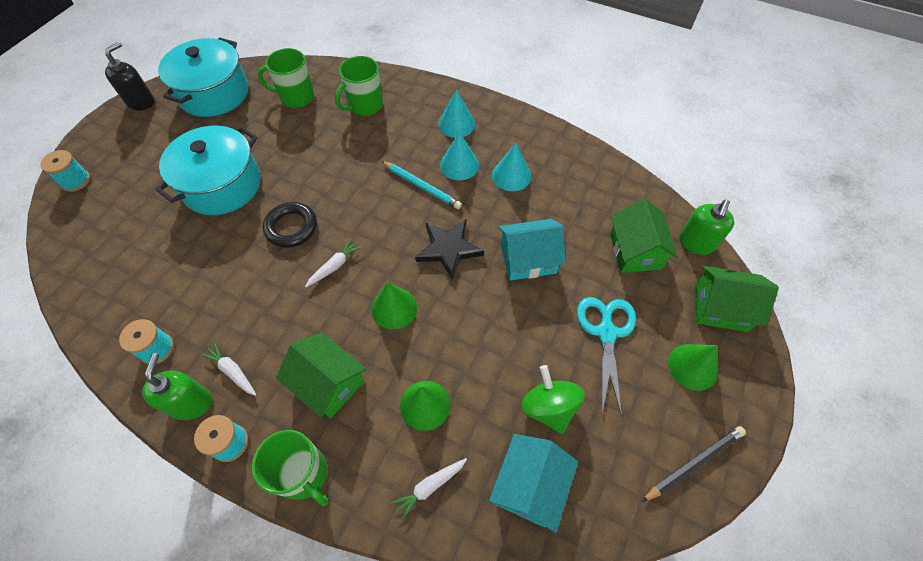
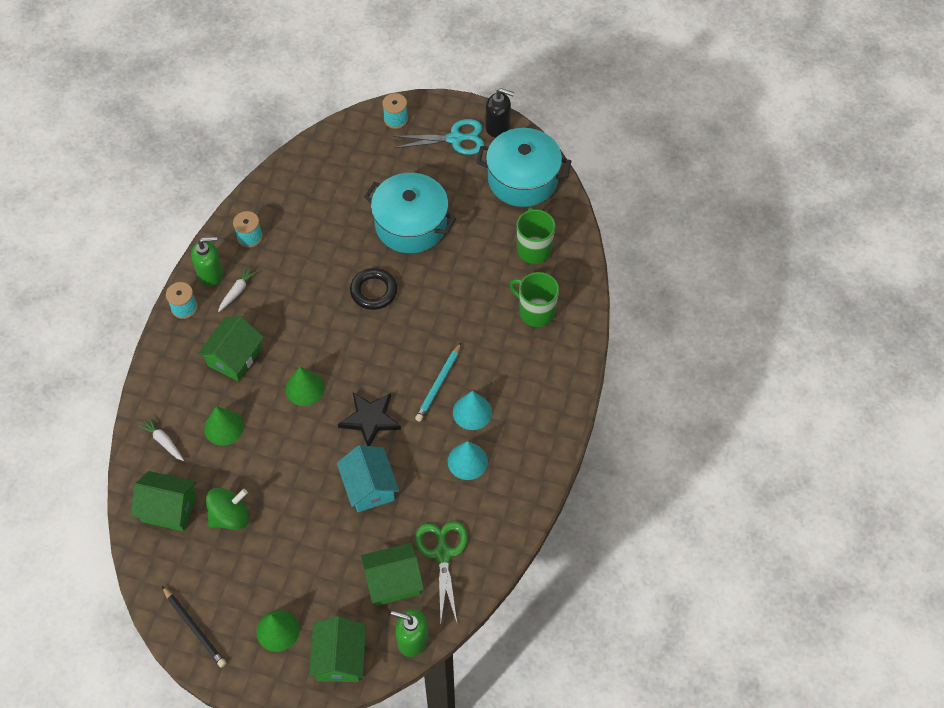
camera: 80 degrees right, 0 degrees up
green mug [252,430,329,506] -> none
white carrot [305,238,362,287] -> none
turquoise cone [438,89,475,138] -> none
turquoise house [489,434,578,533] -> green house [131,471,197,531]
turquoise scissors [577,297,636,416] -> turquoise scissors moved to [393,119,485,155]
none -> green scissors [415,521,468,622]

